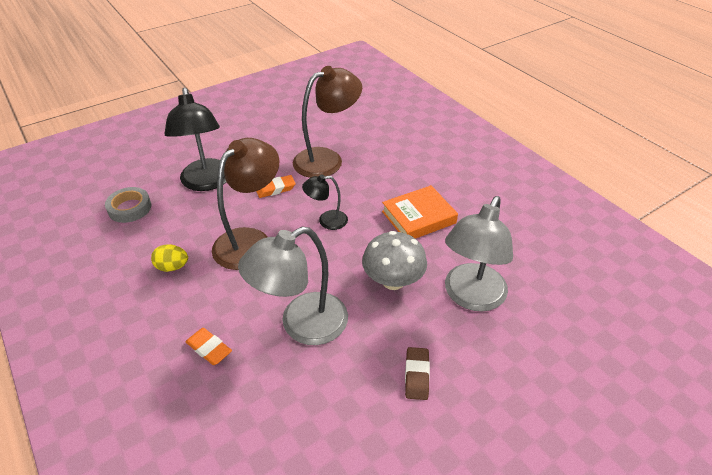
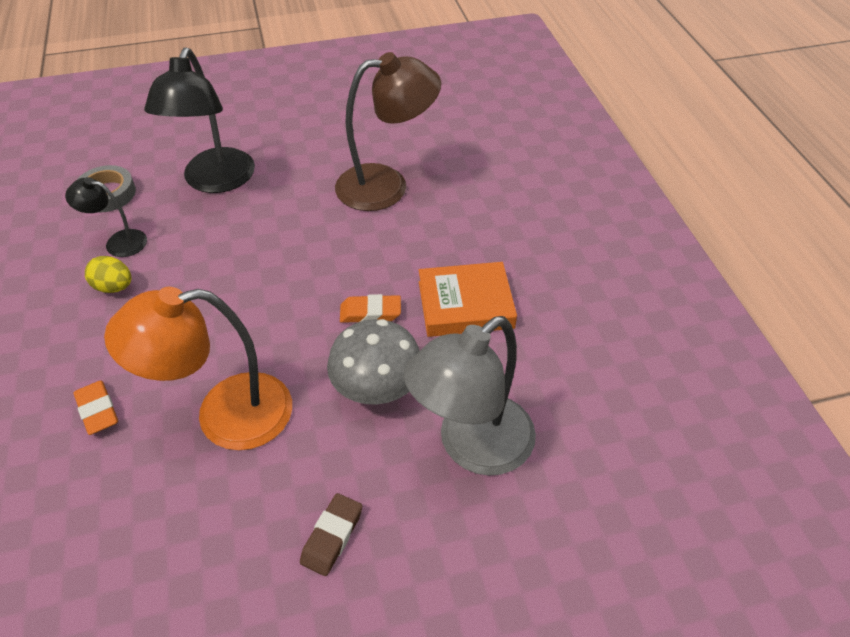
camera: 20 degrees right, 5 degrees up
brown lamp [212,138,279,270] -> none
grey lamp [238,227,348,345] -> orange lamp [104,287,292,450]
orange eraser [256,175,296,198] -> orange eraser moved to [340,294,401,323]
black lamp [302,175,348,230] -> black lamp moved to [65,177,147,257]

